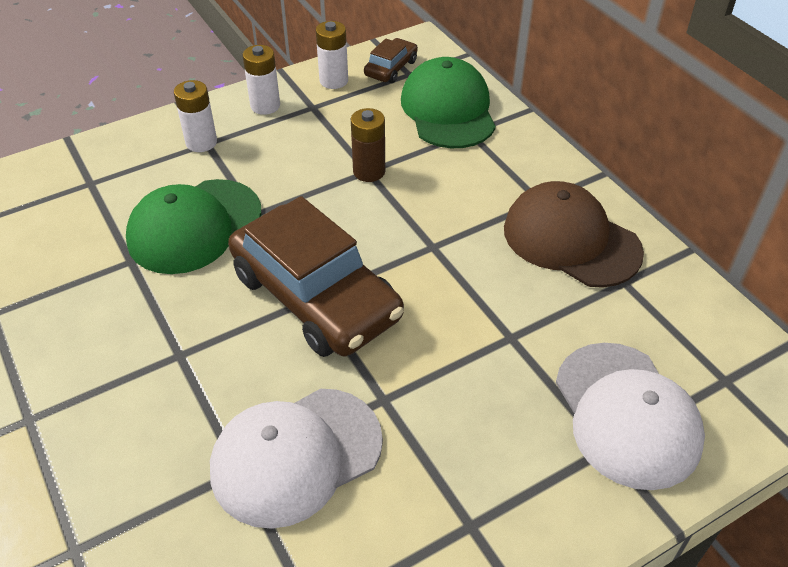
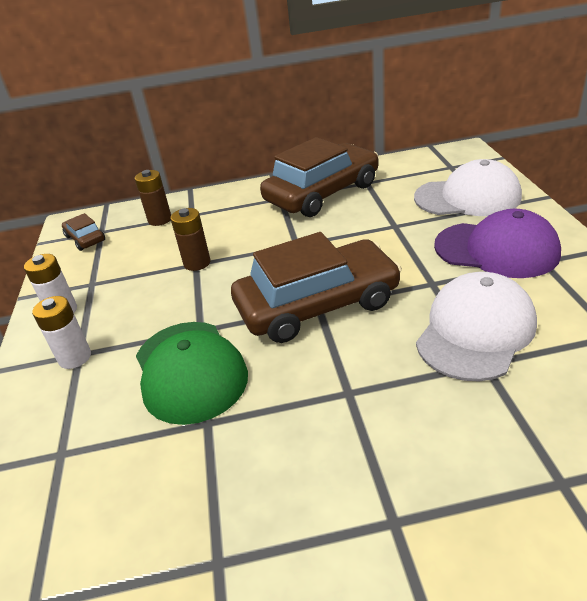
camera: 65 degrees left, 10 degrees down
white cap [210,389,383,529] -> white cap turned 135 degrees counterclockwise [416,272,537,381]
white battery [316,21,348,89] -> none
green cap [401,57,496,148] -> brown battery [135,170,171,226]
brown cap [504,181,644,288] -> brown car [260,137,379,217]
none -> purple cap [434,209,561,278]

